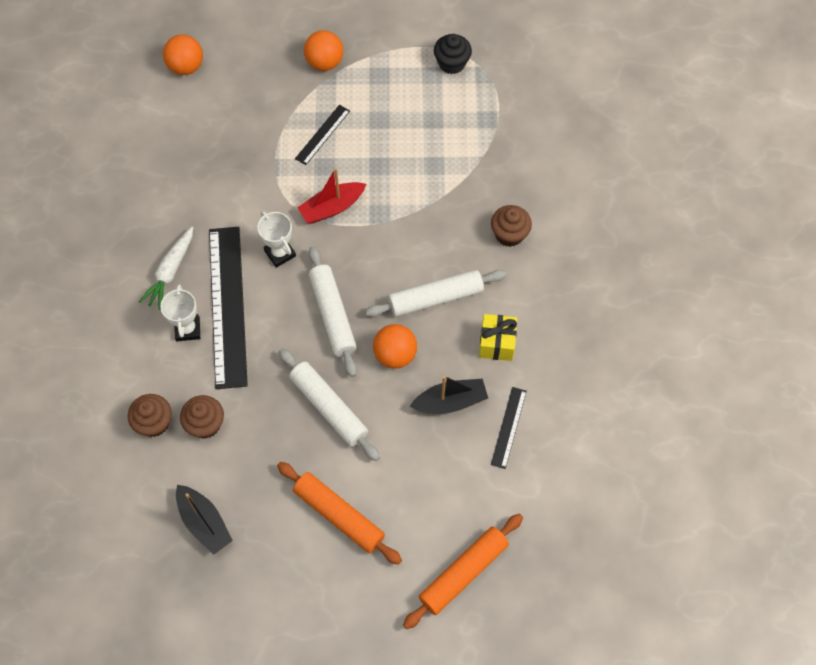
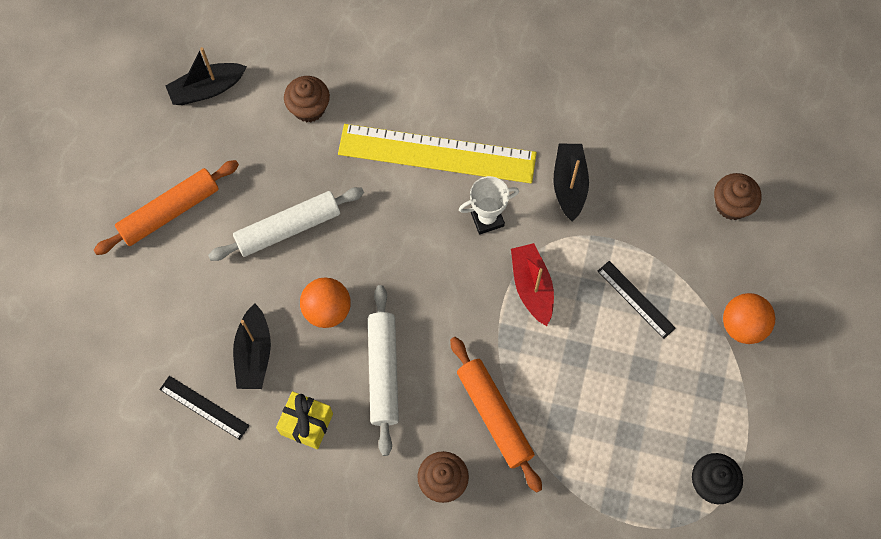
camera: 105 degrees right, 5 degrees up
brown cupcake [128,394,172,437] -> brown cupcake moved to [714,173,761,220]
white carrot [139,227,193,310] -> none
white trophy [160,284,200,341] -> none
orange ball [163,35,203,75] -> none
black ruler [209,227,248,389] -> yellow ruler [338,124,537,183]
white rolling pin [309,246,357,377] -> none
orange rolling pin [403,514,523,629] -> orange rolling pin moved to [450,337,542,493]
none -> black boat [554,144,589,222]

